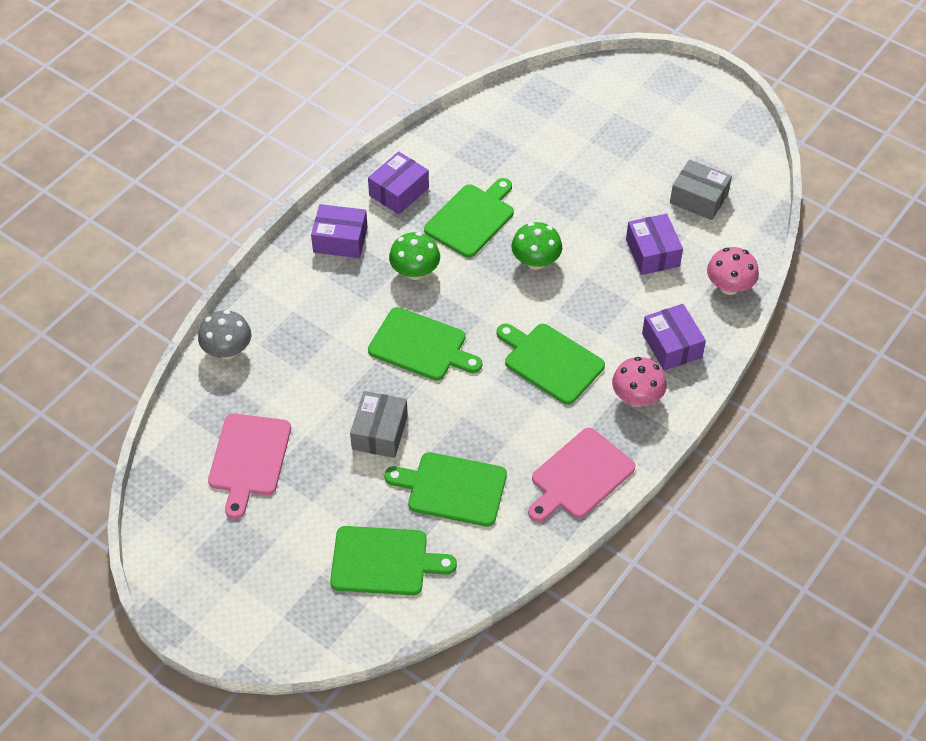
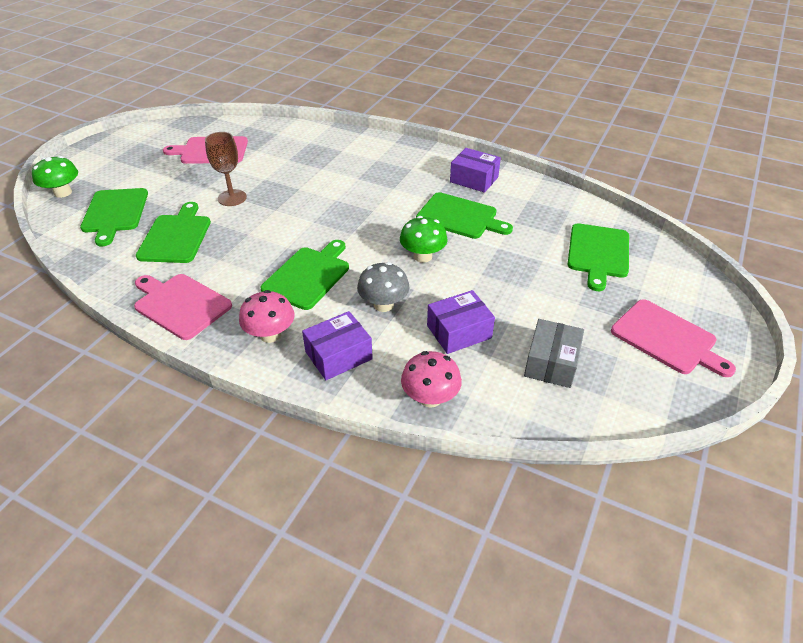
camera: 80 degrees right, 10 degrees down
grey mushroom [198,310,251,359] -> grey mushroom moved to [357,262,410,312]
purple box [311,204,368,258] -> none
grey box [350,391,408,458] -> brown goblet [205,132,247,206]
green cutting board [368,307,482,381] -> green cutting board moved to [567,223,629,291]
green mushroom [389,232,440,280] -> green mushroom moved to [32,156,78,198]
none -> pink cutting board [611,299,736,377]

